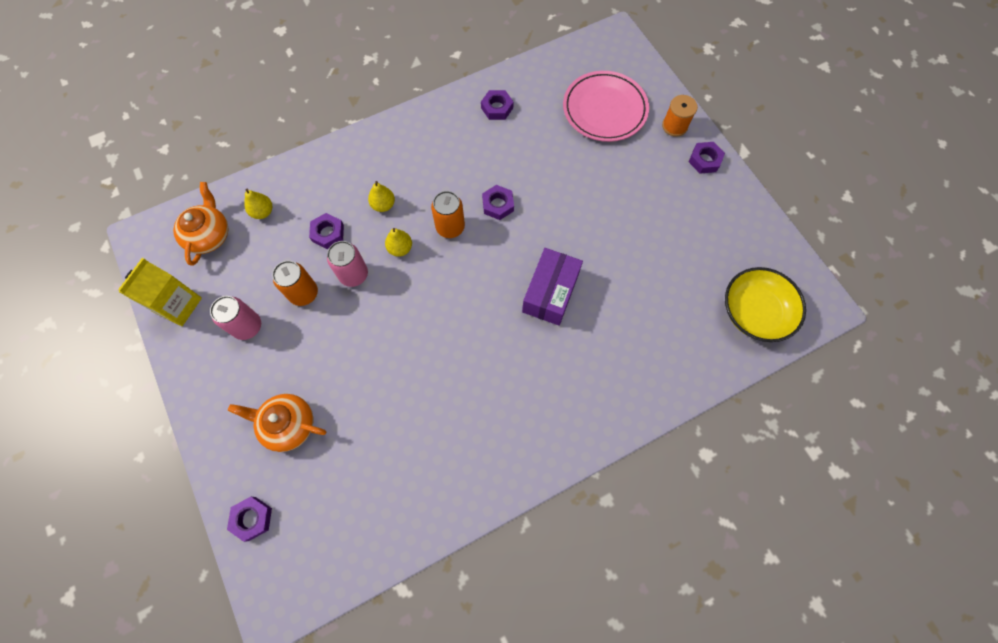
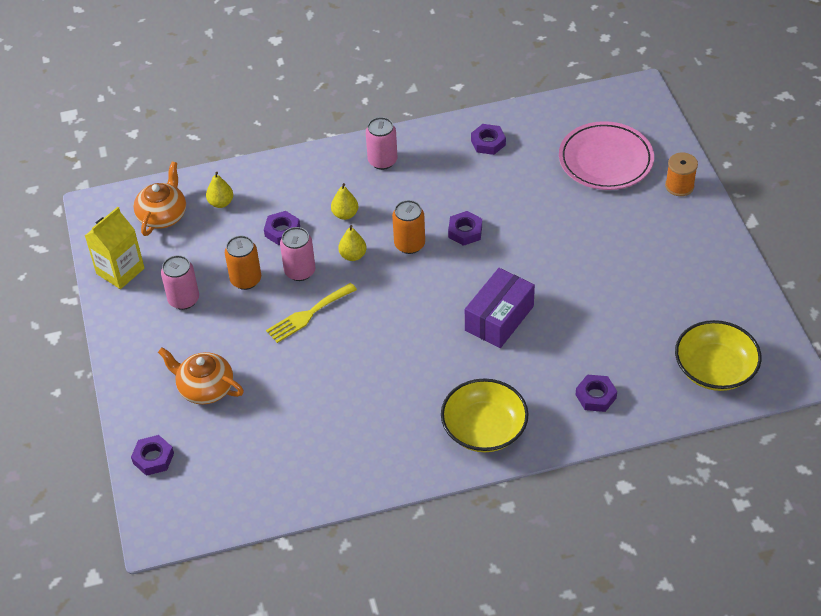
camera: 15 degrees right, 20 degrees down
purple nut [689,142,725,174] -> purple nut moved to [576,375,617,412]
none -> yellow fork [266,283,357,343]
none -> pink can [366,117,397,170]
none -> yellow bowl [441,378,528,452]

